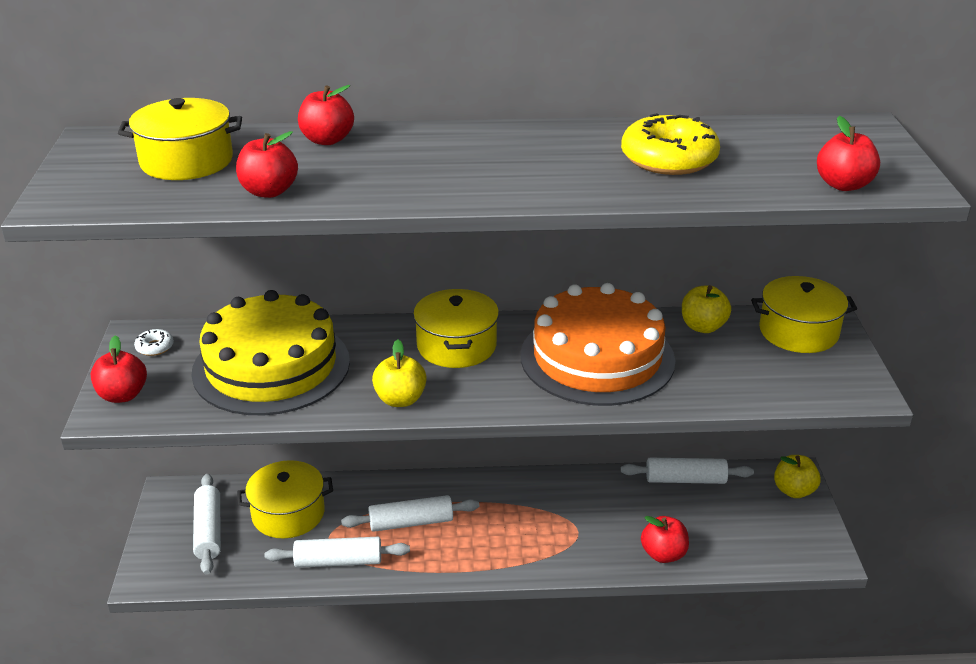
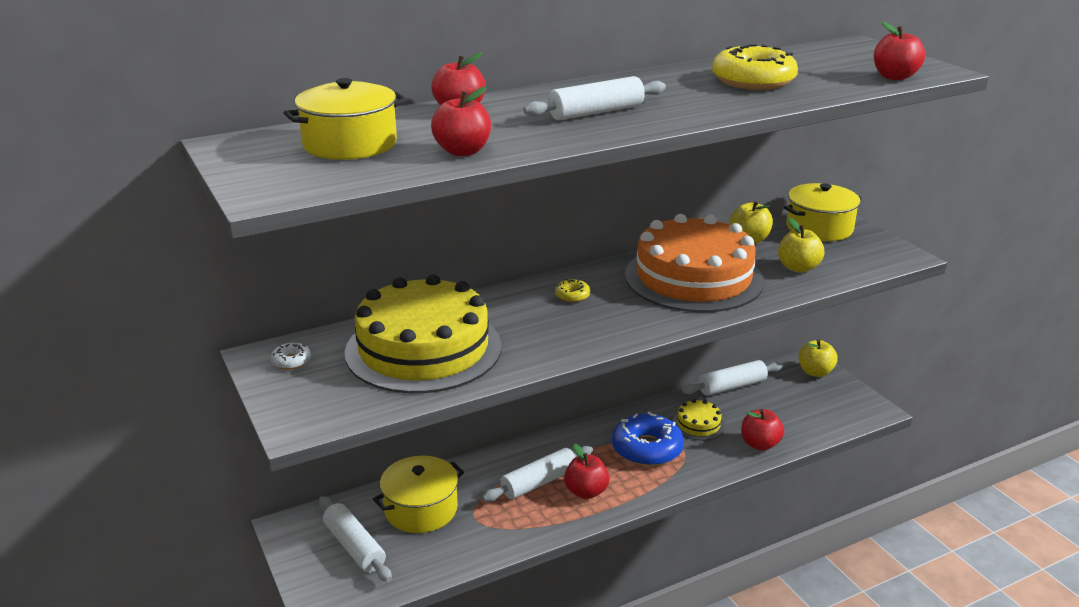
camera: 25 degrees left, 5 degrees down
red apple [91,336,147,403] -> red apple moved to [564,444,610,499]
white rolling pin [265,537,410,568] -> white rolling pin moved to [523,76,666,120]
yellow apple [372,339,427,407] -> yellow apple moved to [778,218,824,273]
yellow pot [413,289,499,368] -> yellow donut [555,279,590,302]
none -> blue donut [612,412,684,466]
none -> yellow cake [673,399,725,441]

